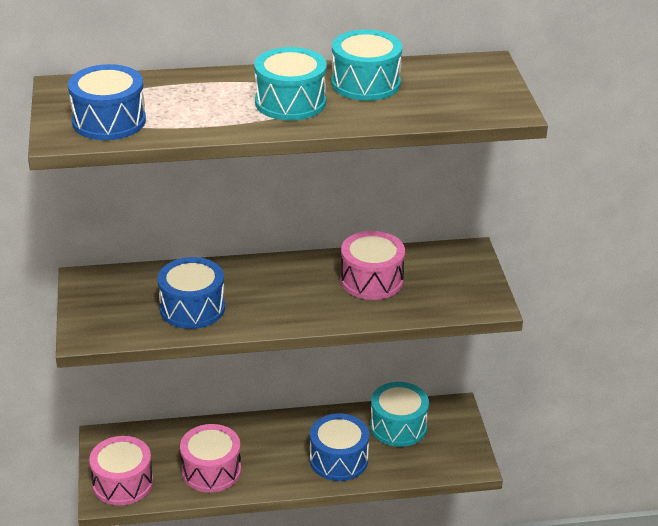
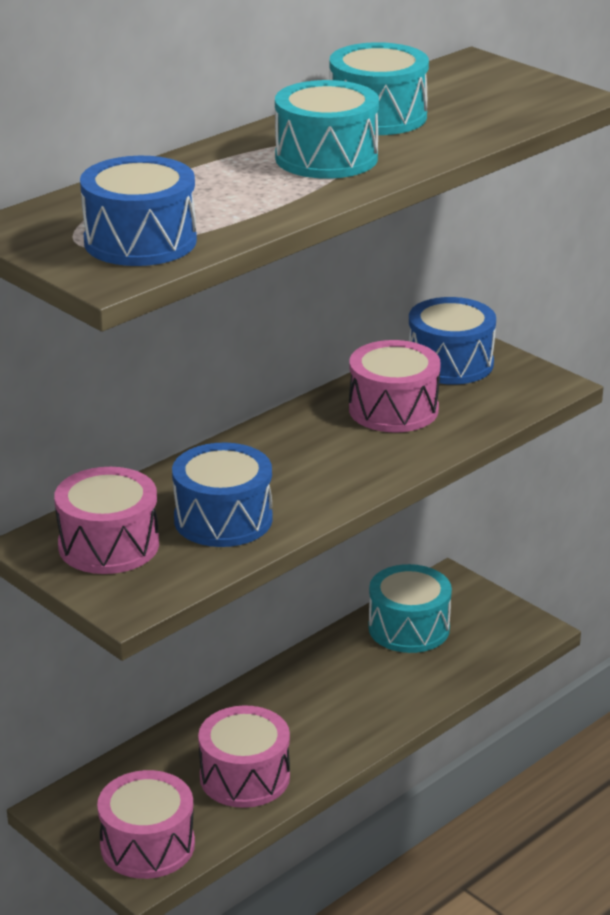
camera: 35 degrees left, 5 degrees down
blue drum [310,413,369,481] -> blue drum moved to [409,297,496,384]
none -> pink drum [54,467,159,574]

